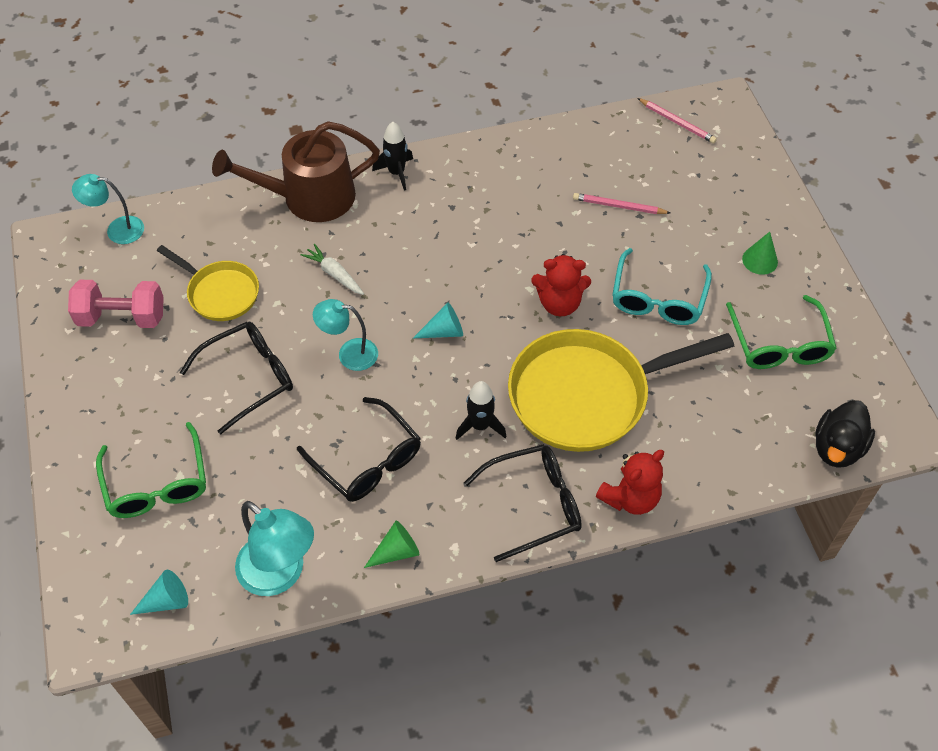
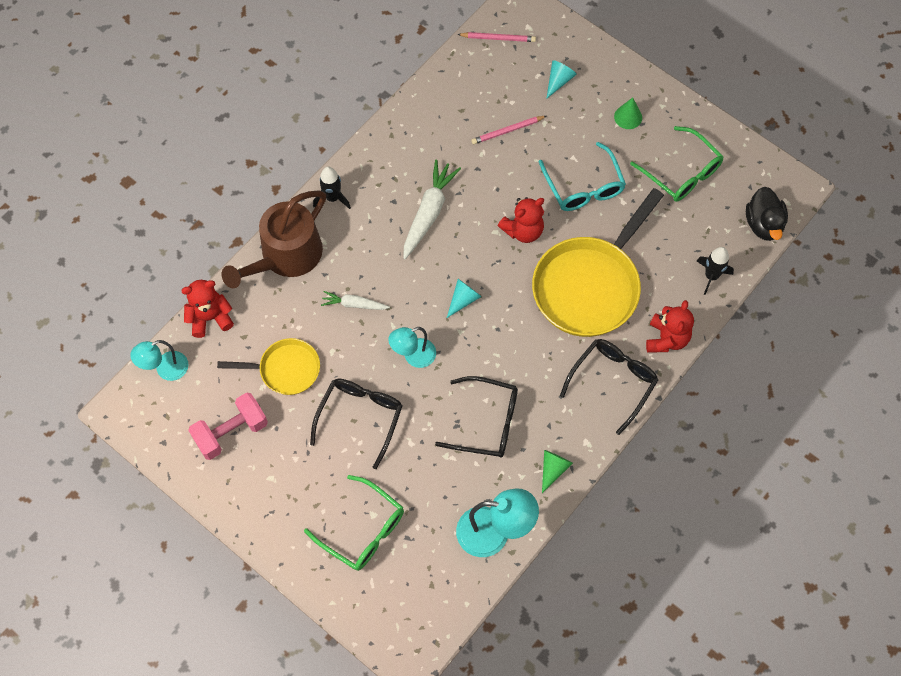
camera: 35 degrees left, 10 degrees up
turquoise cone [130,570,188,615] -> turquoise cone moved to [546,60,577,99]
black rocket [456,381,507,440] -> black rocket moved to [697,247,734,295]
none -> red teddy bear [181,280,234,338]
none -> white carrot [403,159,461,259]

